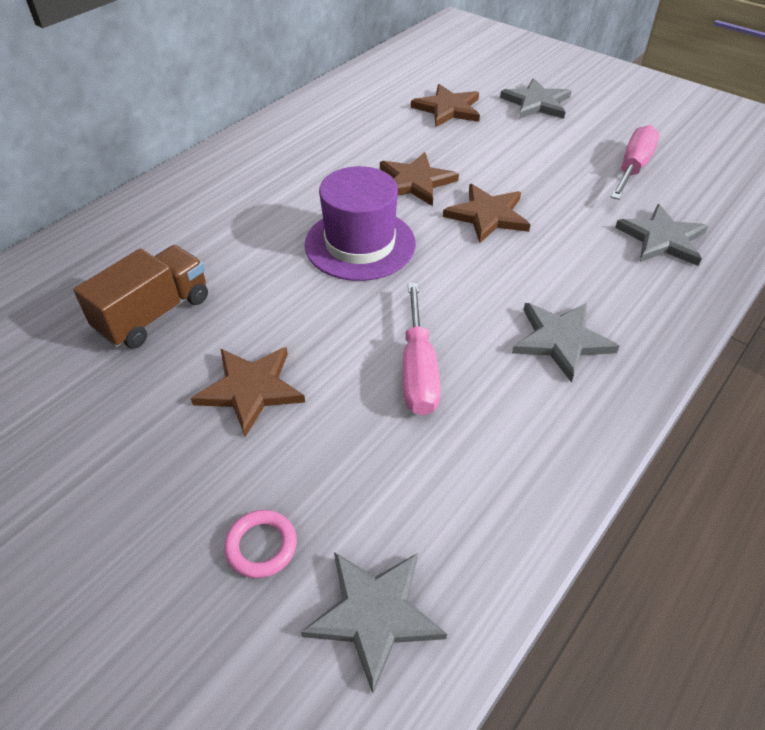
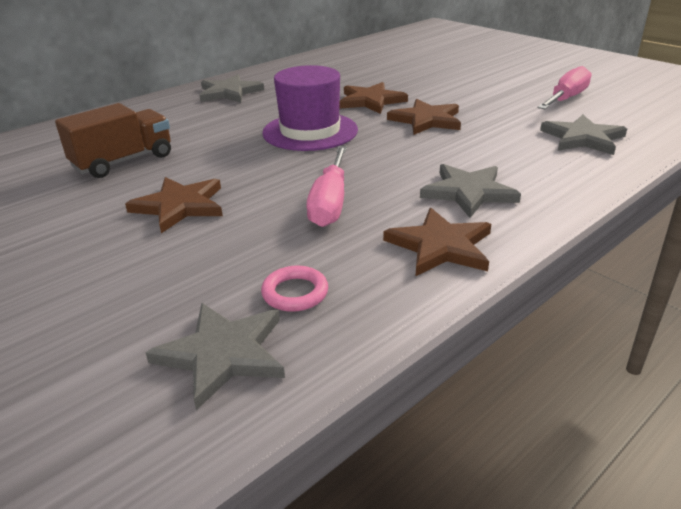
camera: 10 degrees right, 15 degrees down
pink ring [224,510,297,578] -> pink ring moved to [261,266,328,312]
brown star [411,84,480,127] -> brown star moved to [383,208,491,276]
grey star [500,78,571,119] -> grey star moved to [200,74,264,103]

